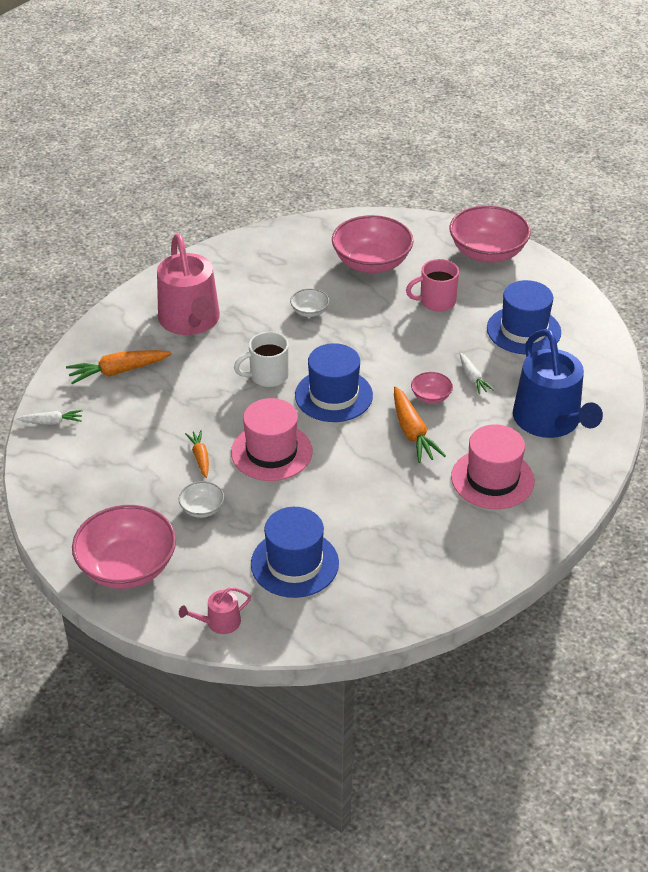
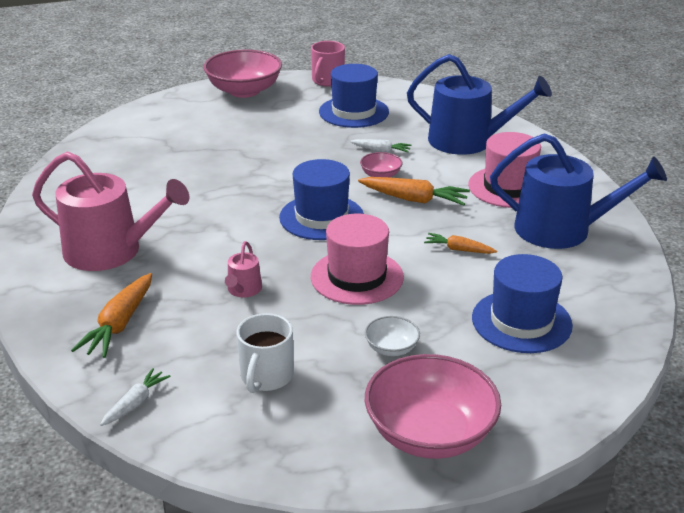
camera: 55 degrees left, 10 degrees down
pink watering can [179,587,251,634] -> pink watering can moved to [225,241,262,297]
orange carrot [185,430,209,478] -> orange carrot moved to [424,233,497,254]
white mug [234,332,289,387] -> white mug moved to [236,313,294,393]
white bowl [290,289,329,317] -> none
pink bowl [332,215,414,273] -> none
pink mug [406,259,459,311] -> pink mug moved to [311,41,345,86]
none -> blue watering can [490,133,667,249]

